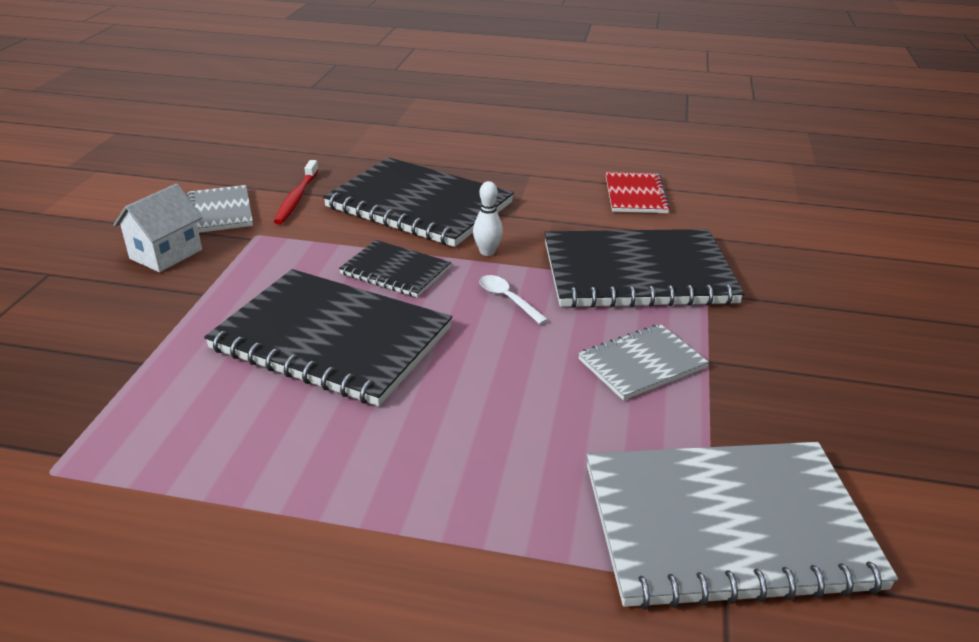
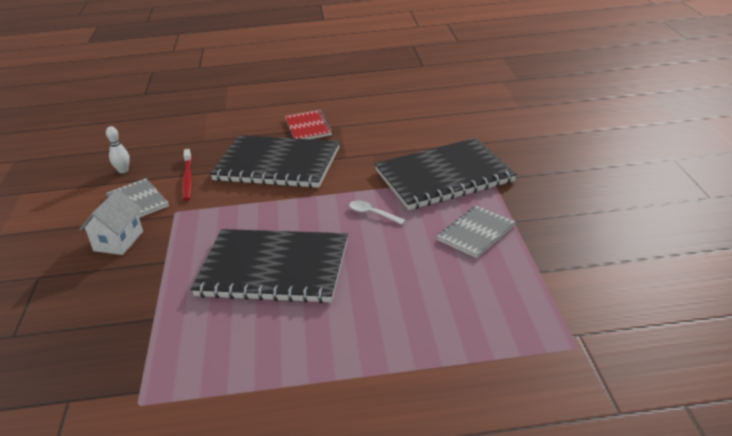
camera: 15 degrees left, 0 degrees up
black notebook [339,240,451,297] -> none
white bowling pin [473,181,503,256] -> white bowling pin moved to [106,126,130,173]
grey notebook [587,442,898,610] -> none
red notebook [606,172,671,213] -> red notebook moved to [285,110,333,139]

